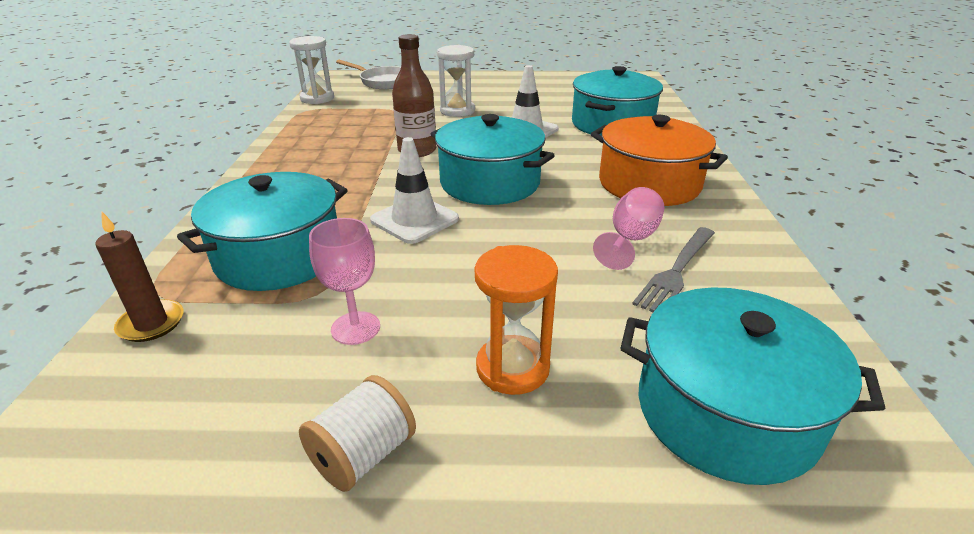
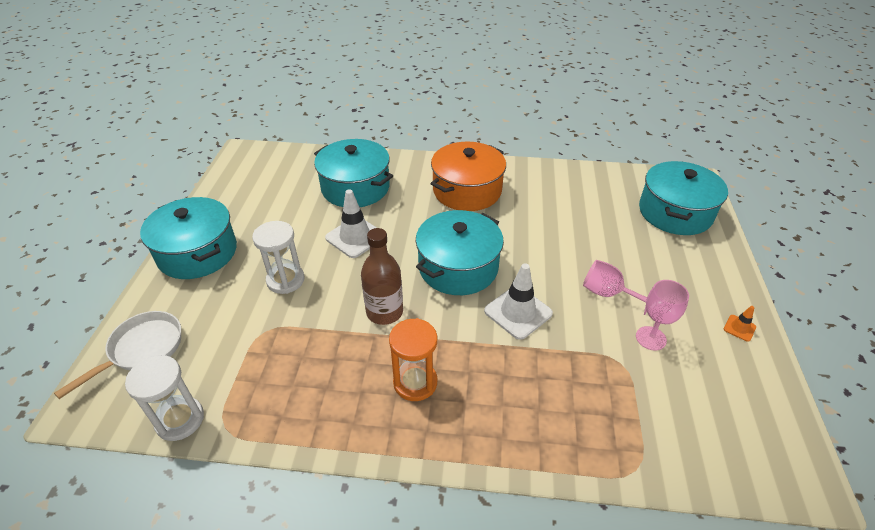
camera: 85 degrees left, 10 degrees up
brown candle [95,212,183,342] -> none
turquoise pot [177,172,348,291] -> turquoise pot moved to [140,197,237,279]
white spool [299,375,416,492] -> orange traffic cone [724,306,756,342]
orange hourglass [475,245,558,395] -> orange hourglass moved to [389,318,437,401]
pink goblet [593,187,664,270] -> pink goblet moved to [583,260,647,315]
grey fork [632,227,715,312] -> none

